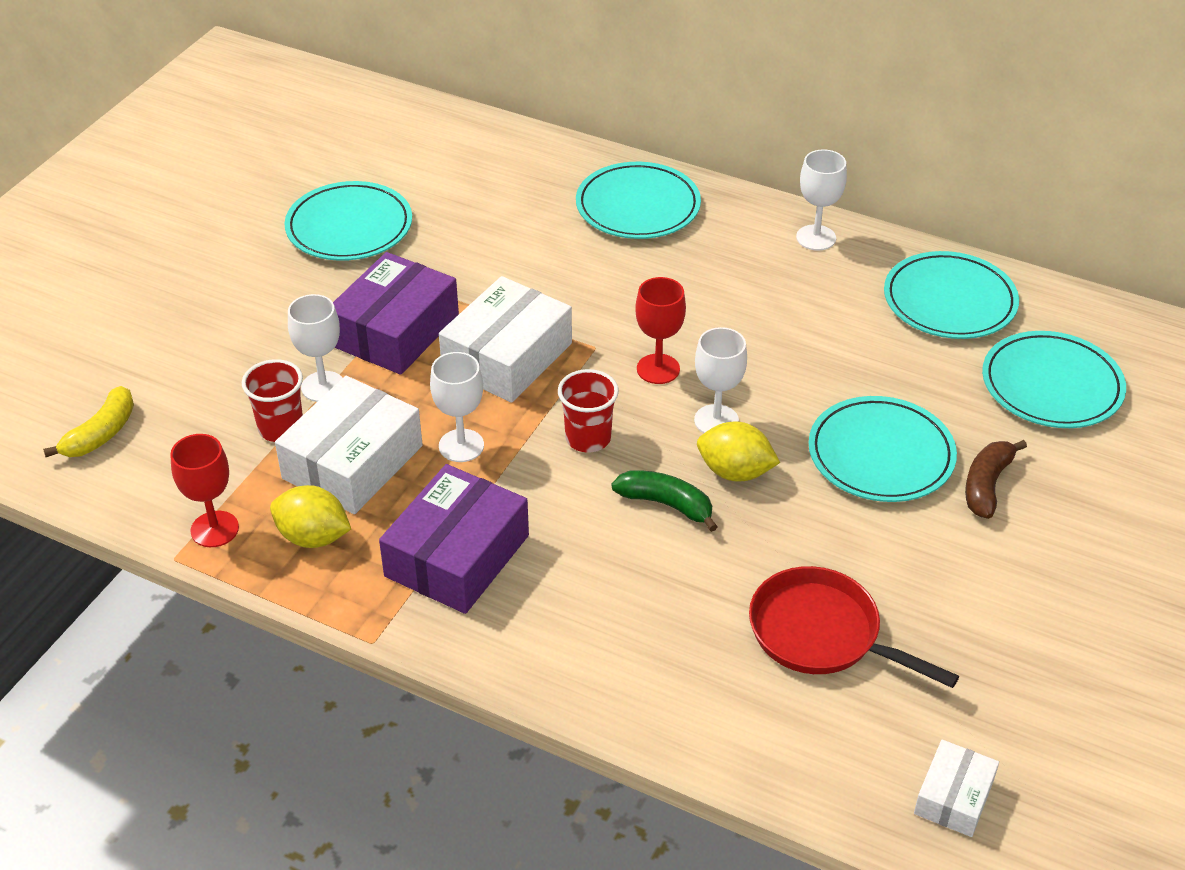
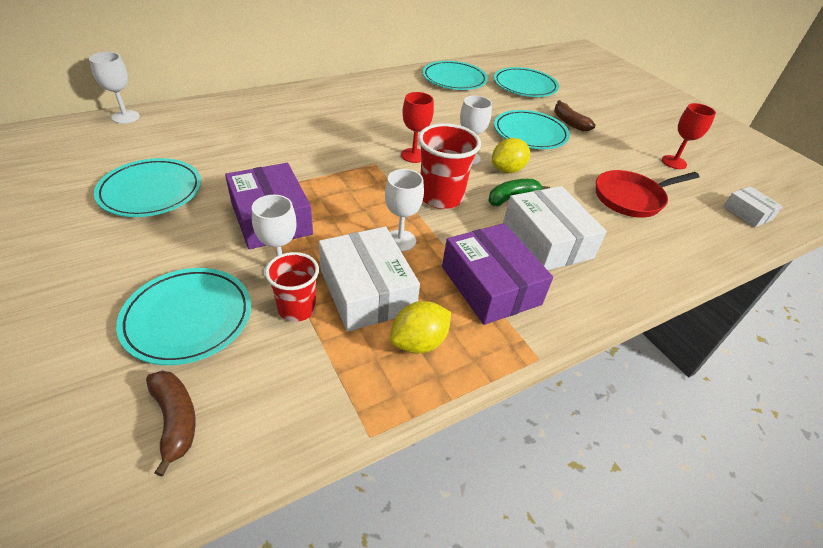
camera: 60 degrees left, 0 degrees up
yellow banana [43,386,134,457] -> brown banana [146,371,195,476]
red goblet [170,434,239,547] -> red goblet moved to [662,103,716,169]
white box [439,276,572,403] -> white box moved to [503,186,607,270]
red cup [558,369,619,453] -> red cup [418,123,481,209], size x1.54
turquoise plate [576,162,701,239] -> turquoise plate moved to [116,268,251,365]
white goblet [796,149,847,251] -> white goblet moved to [89,52,140,124]

